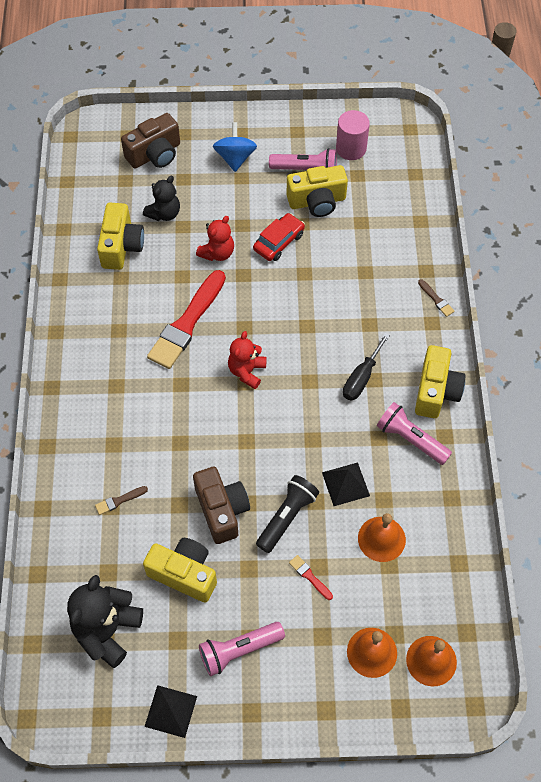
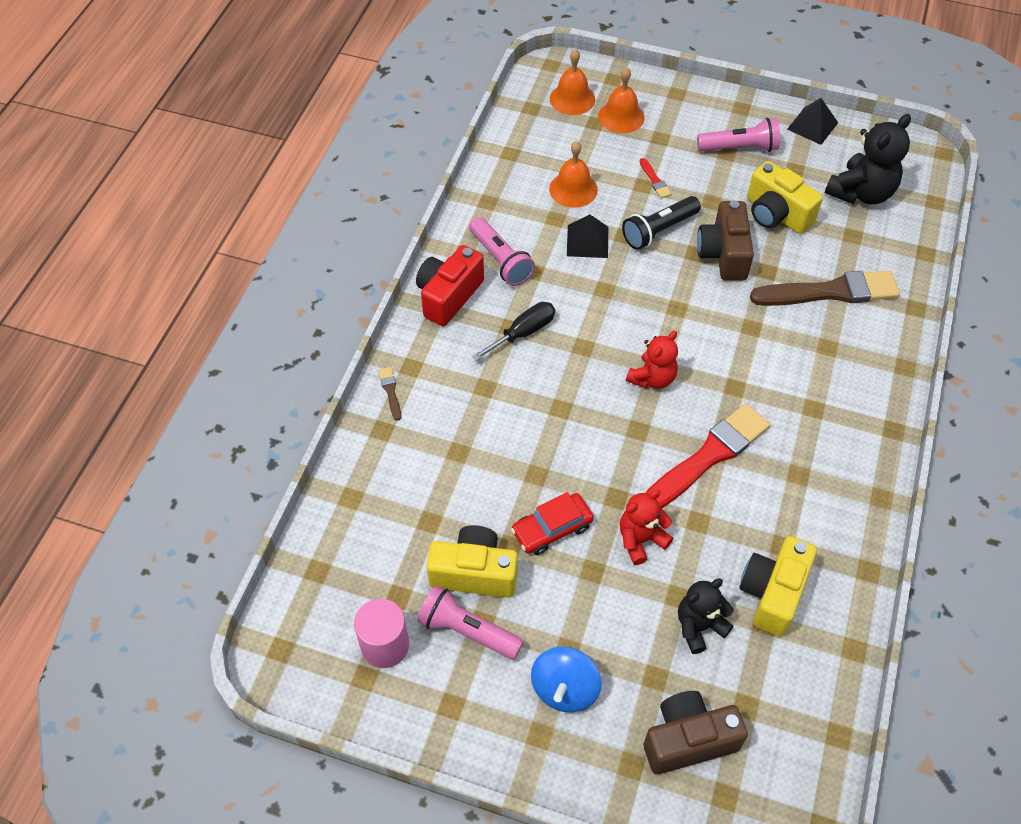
camera: 160 degrees left, 5 degrees down
brown brush [95,486,148,515] -> brown brush [750,270,900,306], size x2.46
yellow camera [415,345,466,418] -> red camera [416,245,484,326]

